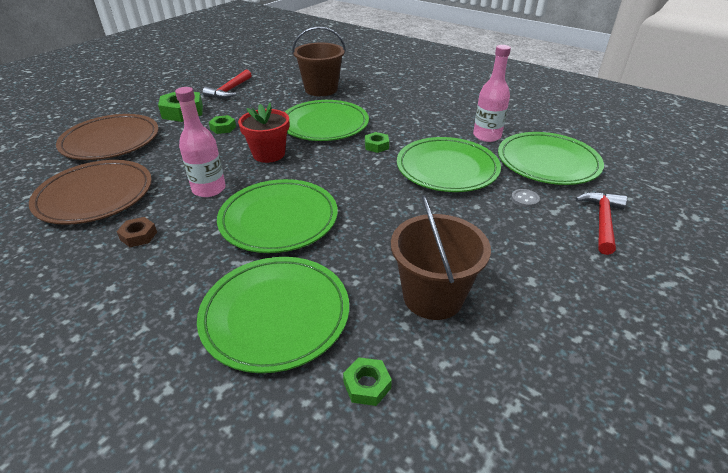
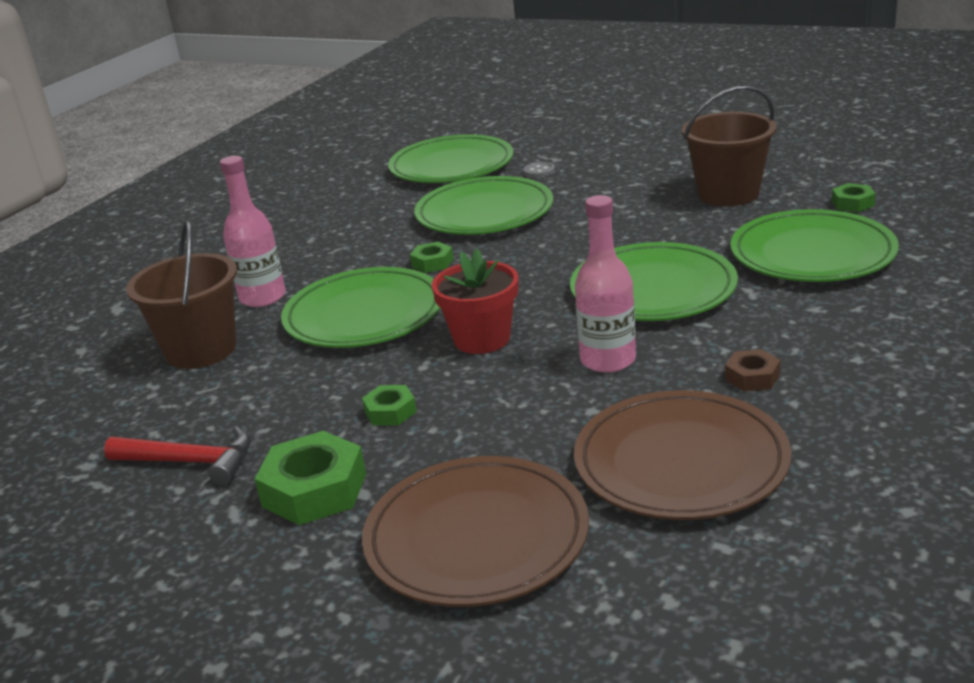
camera: 95 degrees left, 10 degrees down
pink bottle [473,45,511,142] -> pink bottle moved to [220,156,286,307]
red hammer [576,192,627,255] -> none

